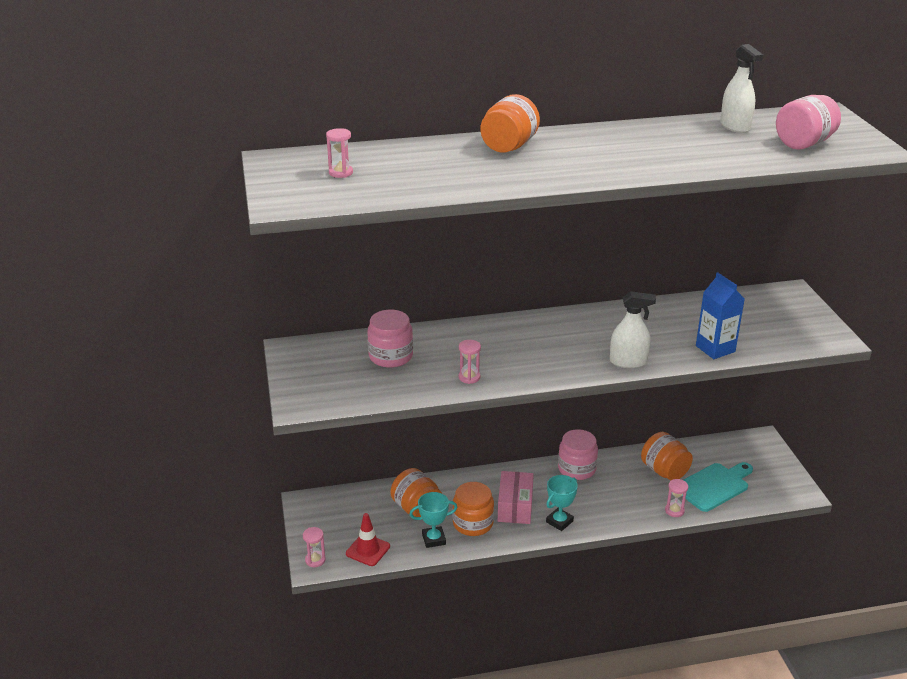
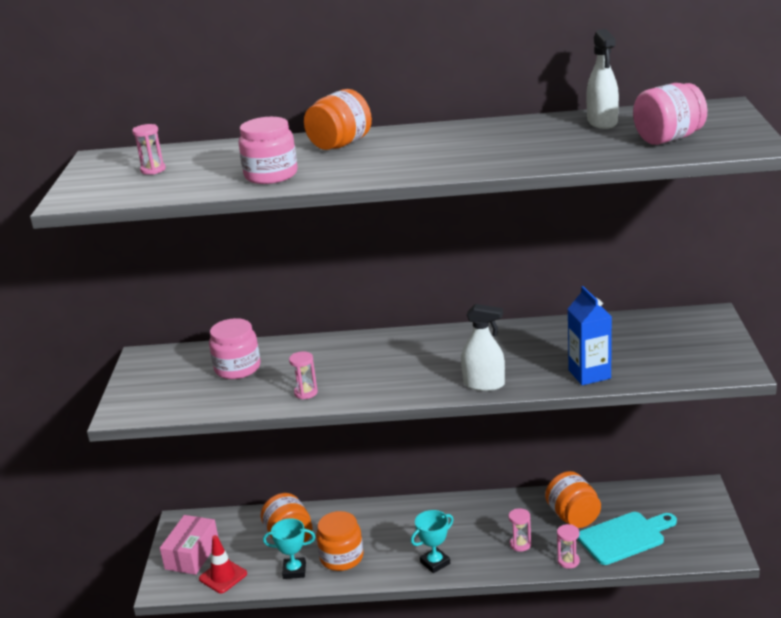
camera: 15 degrees right, 5 degrees down
pink hourglass [303,527,326,567] -> pink hourglass moved to [509,508,531,552]
pink box [498,471,534,524] -> pink box moved to [160,515,219,575]
pink jar [558,429,598,480] -> pink jar moved to [238,117,297,184]

